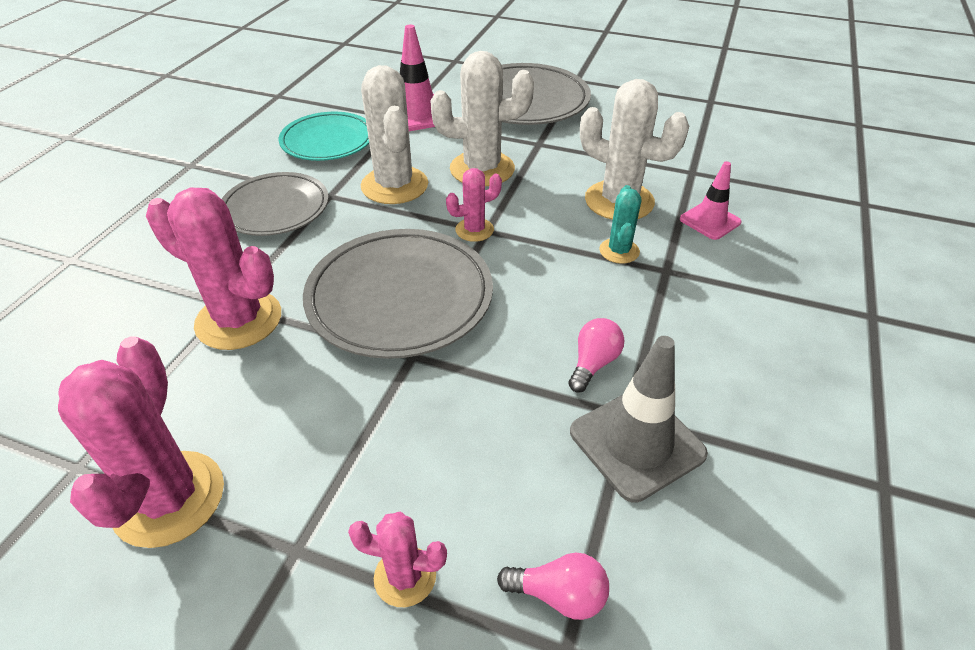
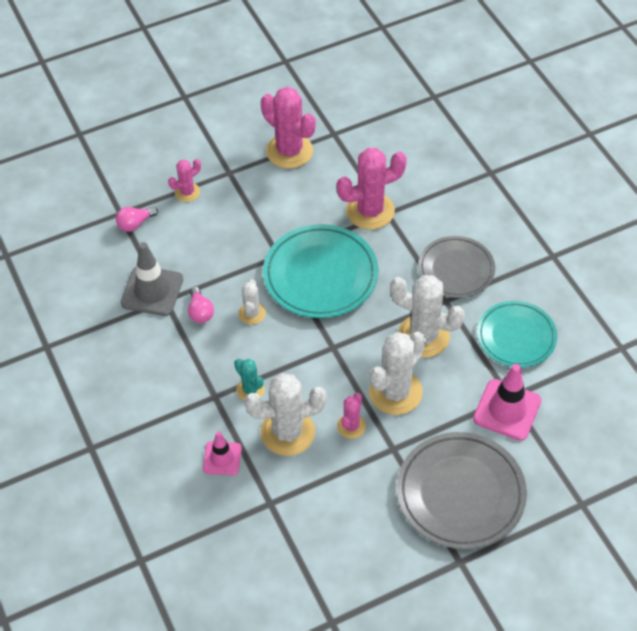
camera: 135 degrees right, 10 degrees up
grey plate [303,229,493,359] -> turquoise plate [263,224,378,318]
pink cactus [446,168,502,242] -> pink cactus moved to [337,393,366,439]
none -> white cactus [238,279,266,325]

